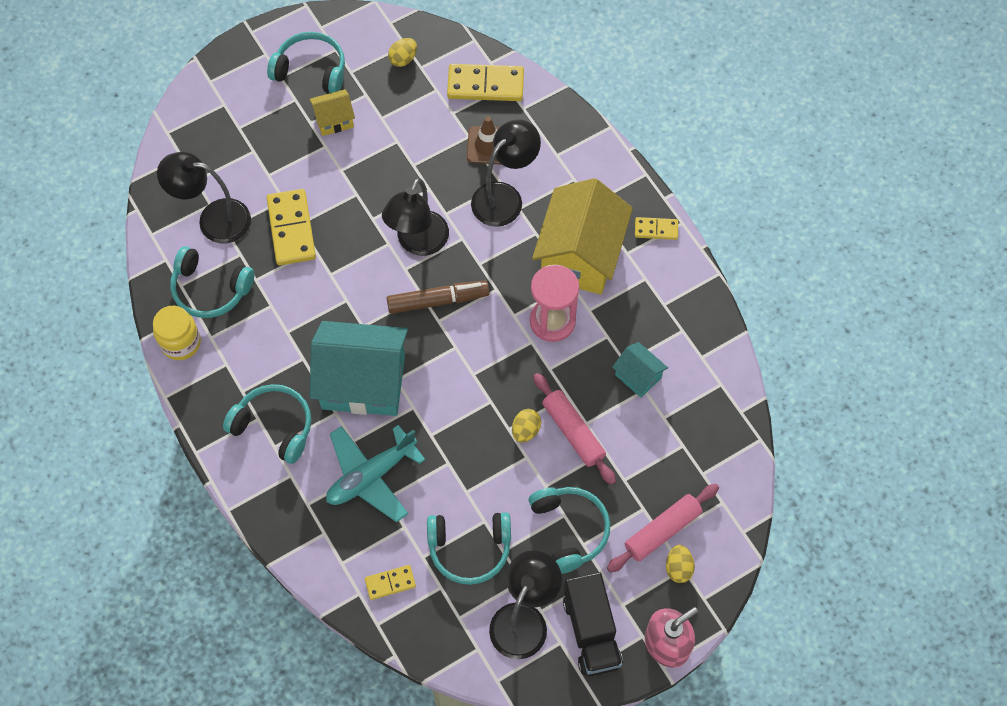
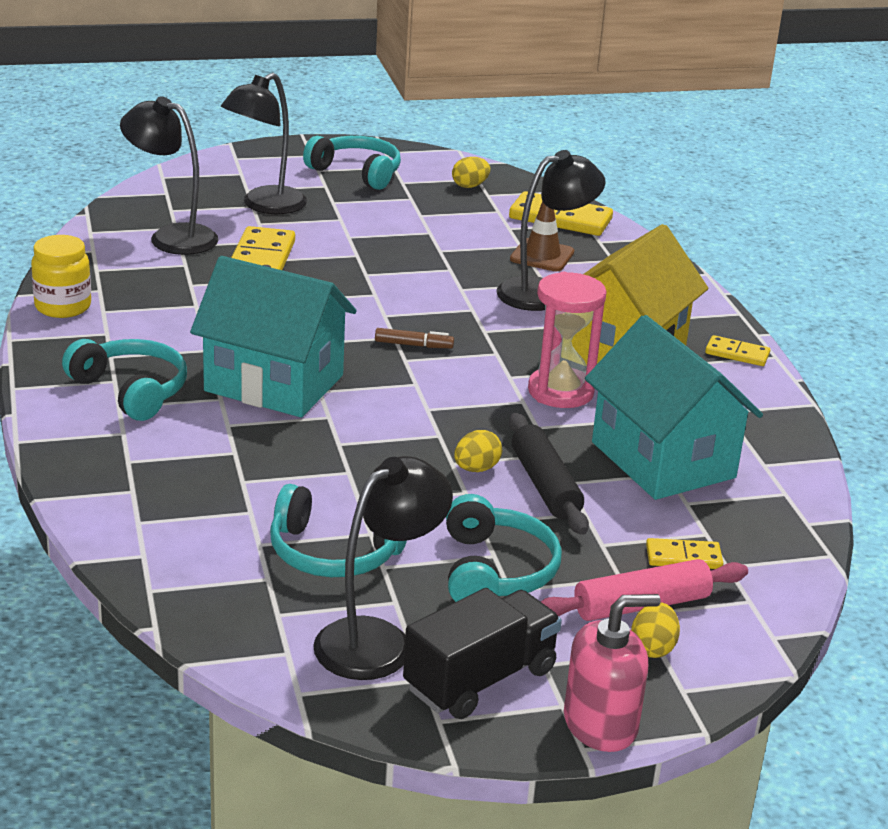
camera: 15 degrees right, 35 degrees down
turquoise headphones [170,246,254,318] -> none
yellow house [309,89,355,136] -> none
turquoise plane [326,425,425,522] -> none
yellow domino [365,565,416,600] -> yellow domino moved to [646,538,723,569]
black lamp [382,178,449,256] -> black lamp moved to [221,73,307,214]
brown marker [387,281,490,314] -> brown marker [375,328,454,348], size x0.55
pink rolling pin [533,373,616,485] -> black rolling pin [509,413,589,535]
black truck [563,572,623,676] -> black truck turned 135 degrees counterclockwise [403,588,562,719]
turquoise house [612,342,668,398] -> turquoise house [585,315,763,500], size x2.14

